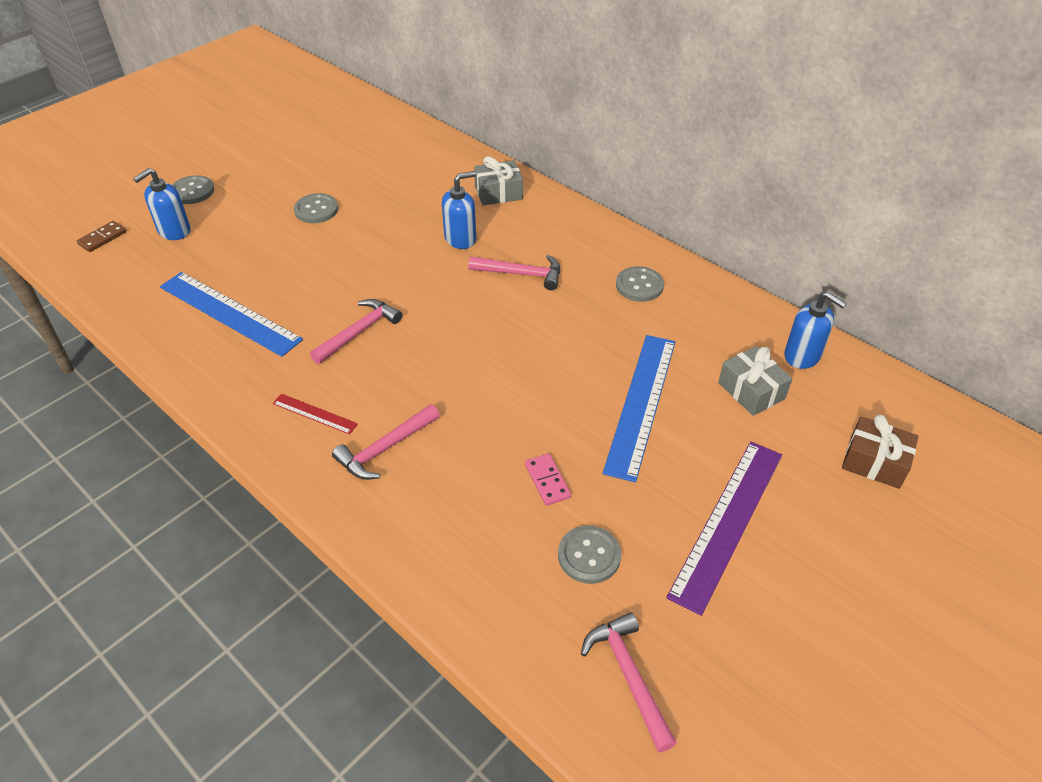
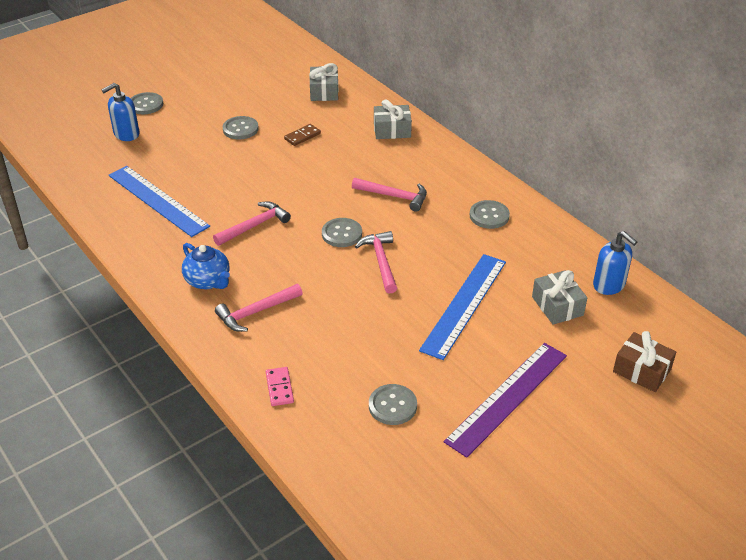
camera: 10 degrees right, 5 degrees down
brown domino [77,221,126,252] -> brown domino moved to [284,124,321,146]
red ruler [273,394,358,434] -> blue teapot [182,243,230,289]
blue soap dispenser [442,171,476,249] -> none
pink domino [525,454,571,506] -> pink domino moved to [266,367,294,406]
pink hammer [581,612,677,752] -> pink hammer moved to [355,231,397,294]
none -> grey gift [309,63,338,101]
none -> grey button [322,218,362,247]

